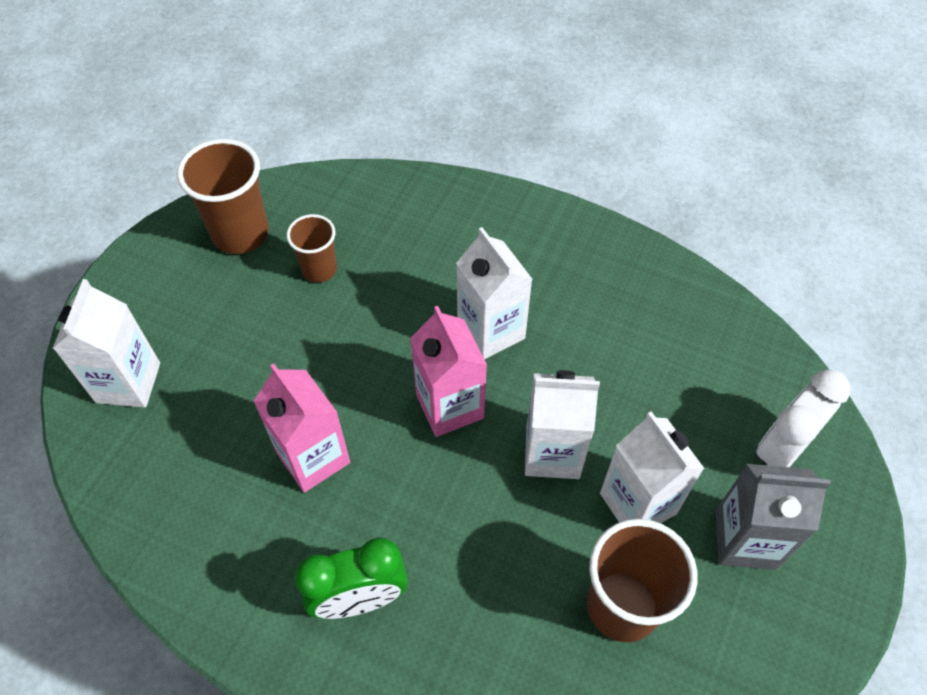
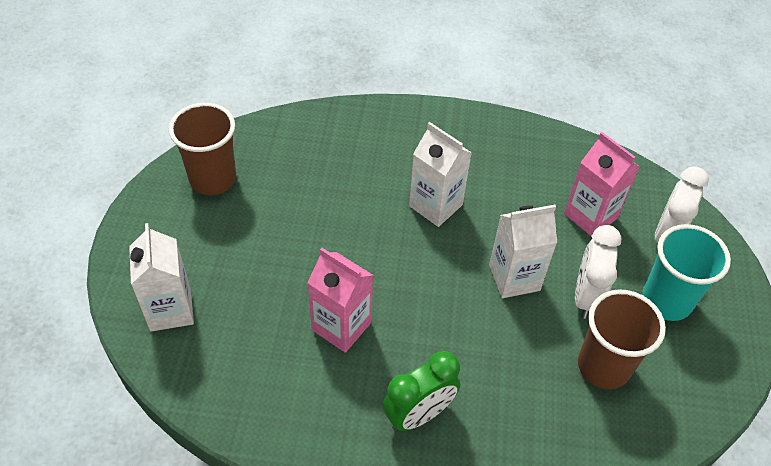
camera: 20 degrees left, 5 degrees down
brown cup [286,214,337,283] -> none
pink carton [410,306,487,437] -> pink carton moved to [564,132,640,236]
white carton [600,411,705,523] -> white clock [575,225,621,319]
grey carton [716,464,831,570] -> turquoise cup [642,224,731,321]

